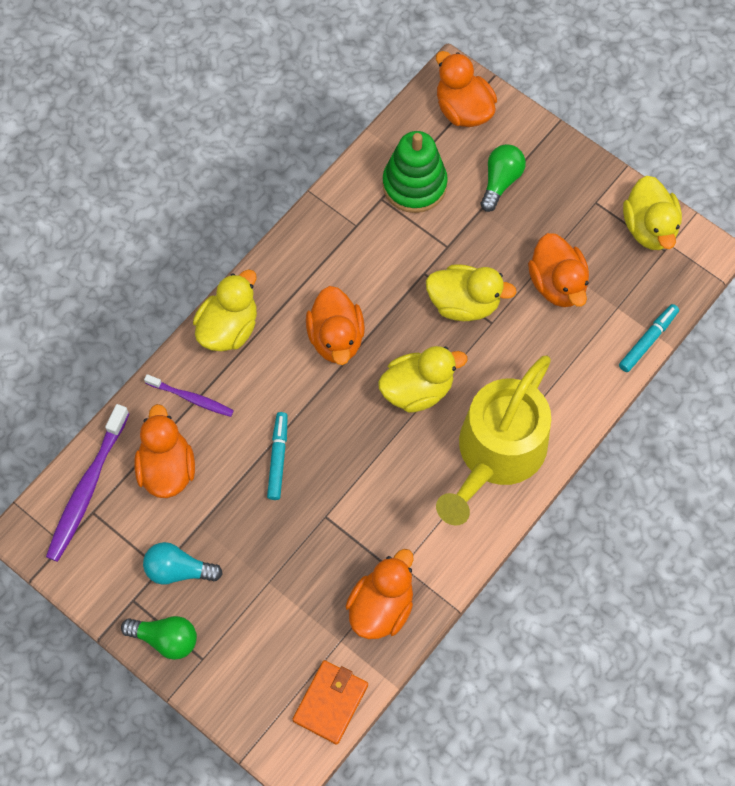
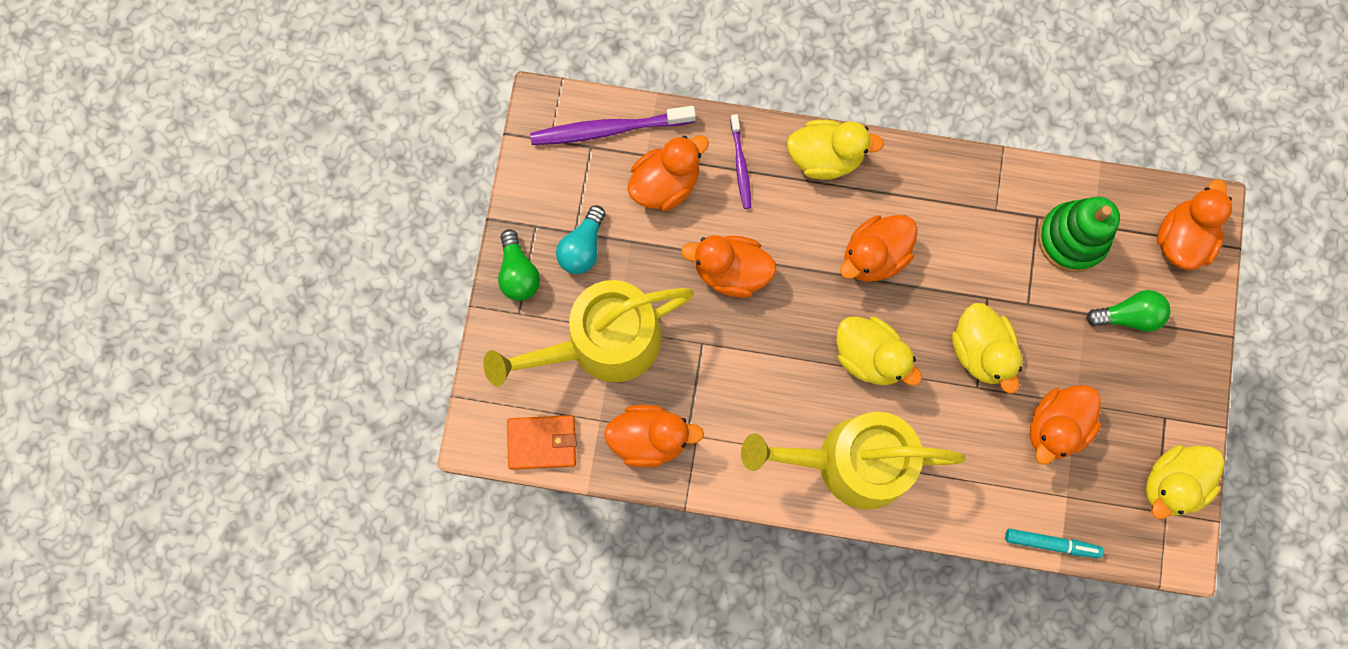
camera: 60 degrees right, 10 degrees up
turquoise light bulb [143,542,223,585] -> turquoise light bulb turned 135 degrees counterclockwise [556,205,605,274]
turquoise marker [267,412,288,500] -> orange duck [681,235,777,298]
none -> yellow watering can [483,280,694,386]

